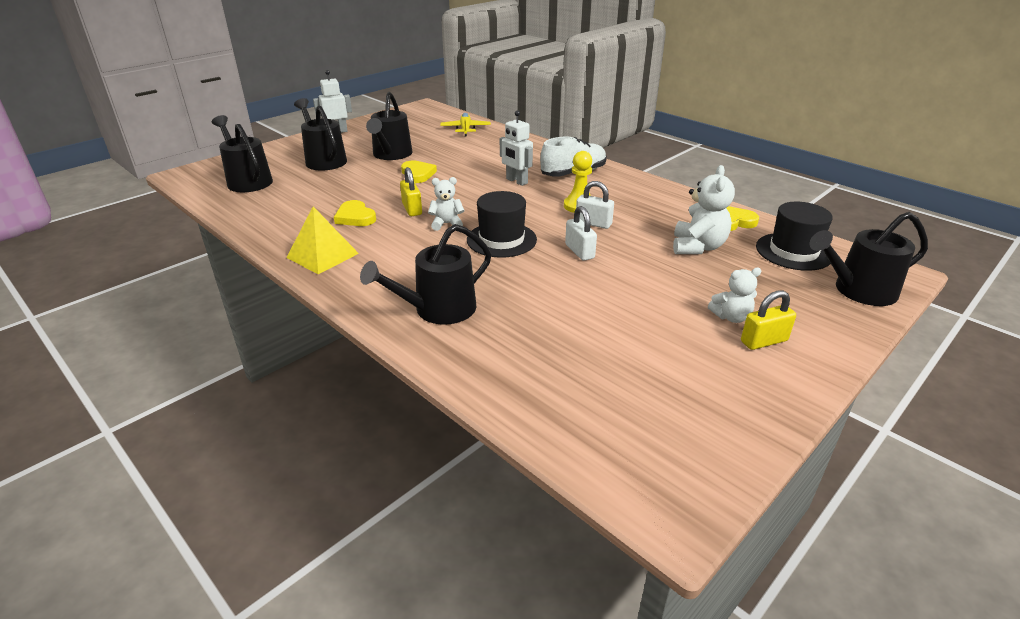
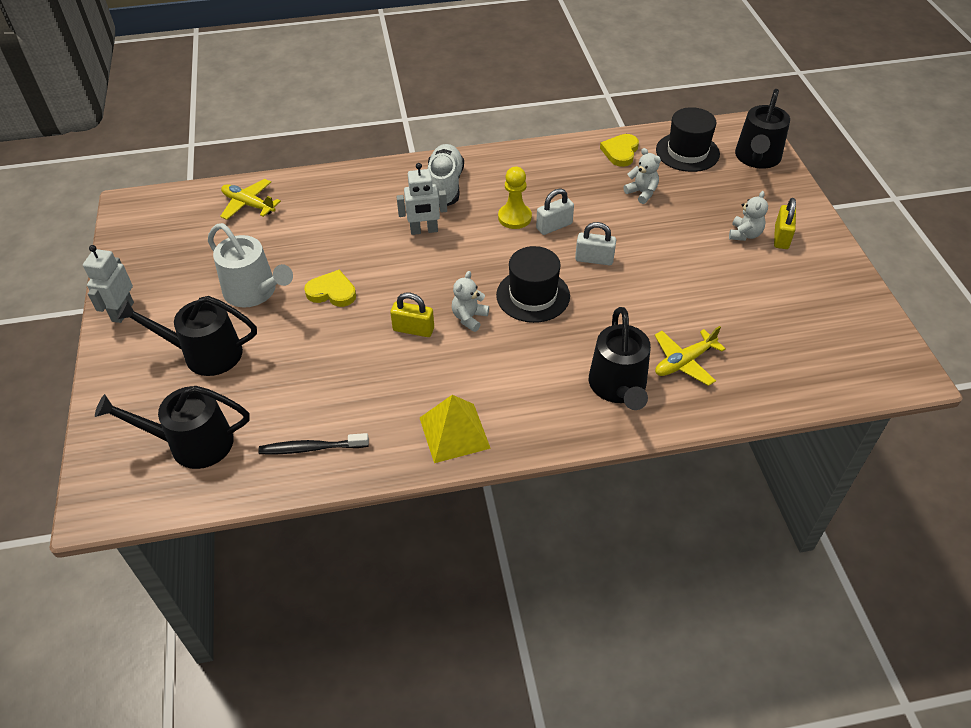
camera: 55 degrees left, 15 degrees up
yellow heart [334,200,376,226] -> none
black watering can [366,92,413,160] -> white watering can [208,223,293,307]
white teddy bear [673,165,735,254] -> white teddy bear [623,148,661,204], size x0.62
none -> black toothbrush [258,433,369,454]
none -> yellow plane [655,326,726,386]

